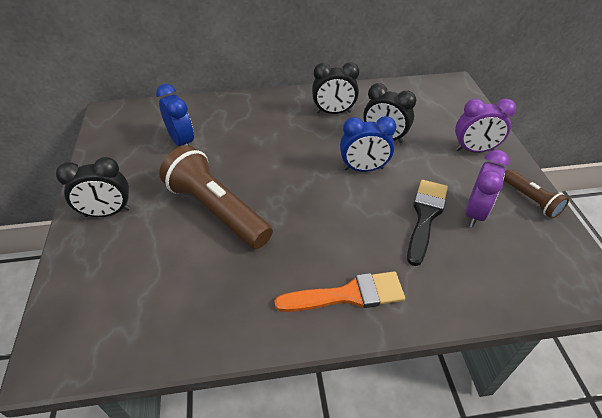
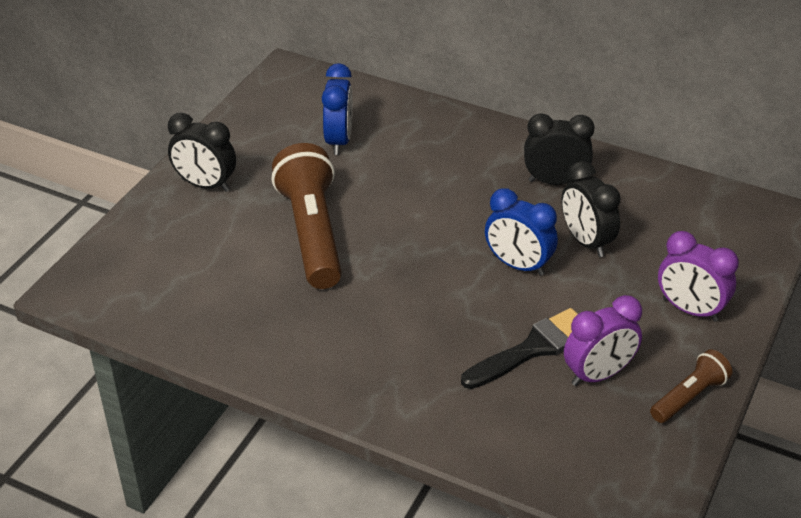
camera: 35 degrees right, 5 degrees down
orange brush [275,272,405,312] -> none
black clock [312,62,359,114] -> black clock turned 150 degrees clockwise [524,113,595,185]
brown flashlight [503,169,569,219] -> brown flashlight turned 135 degrees counterclockwise [650,349,732,423]

